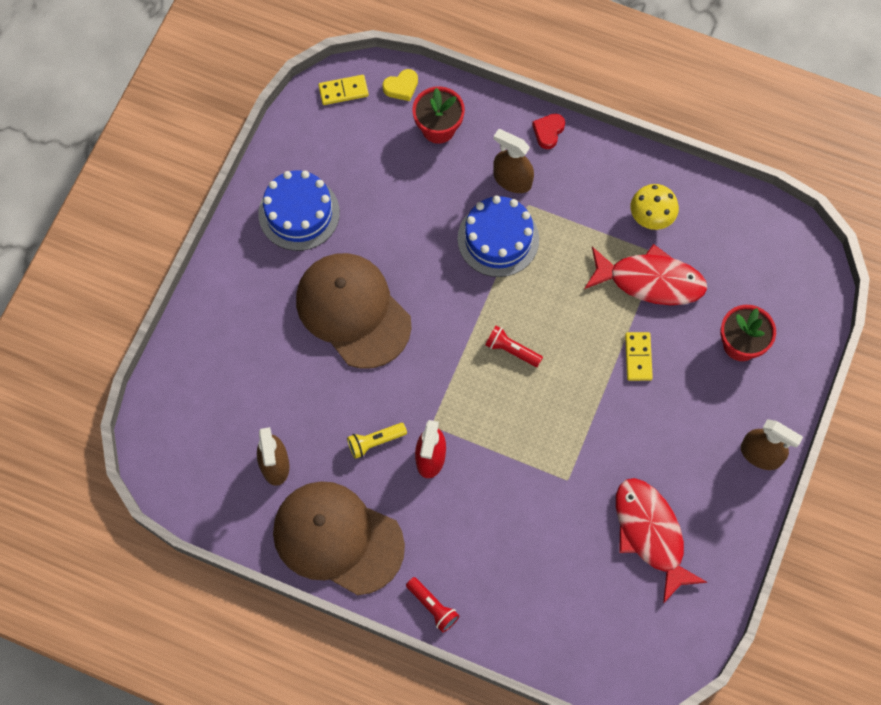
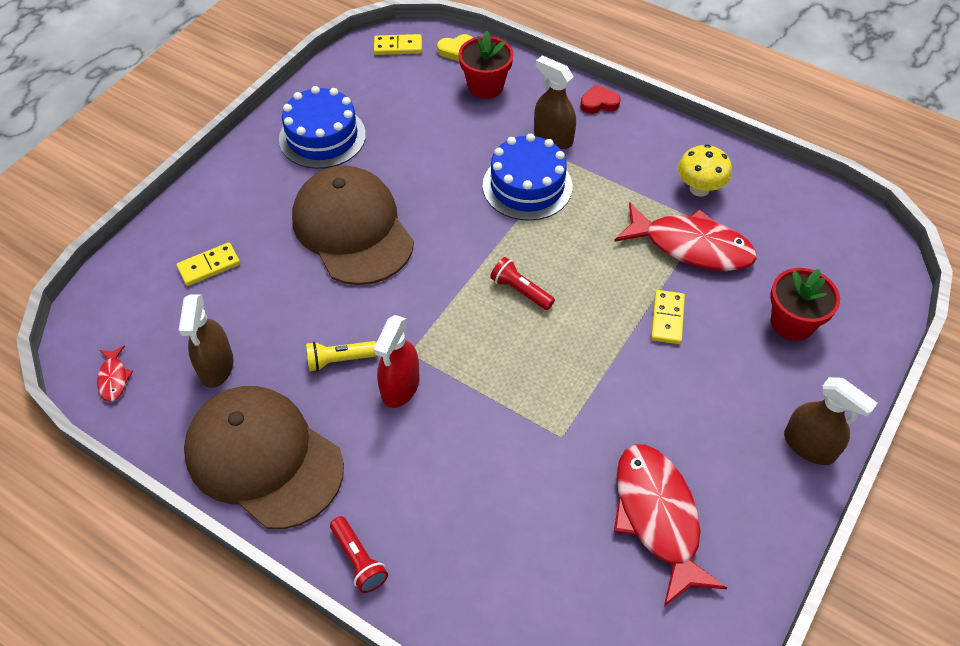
camera: 10 degrees right, 15 degrees down
red heart [532,113,565,149] -> red heart turned 45 degrees clockwise [580,84,621,114]
none -> red fish [97,346,133,402]
none -> yellow domino [176,242,240,286]

